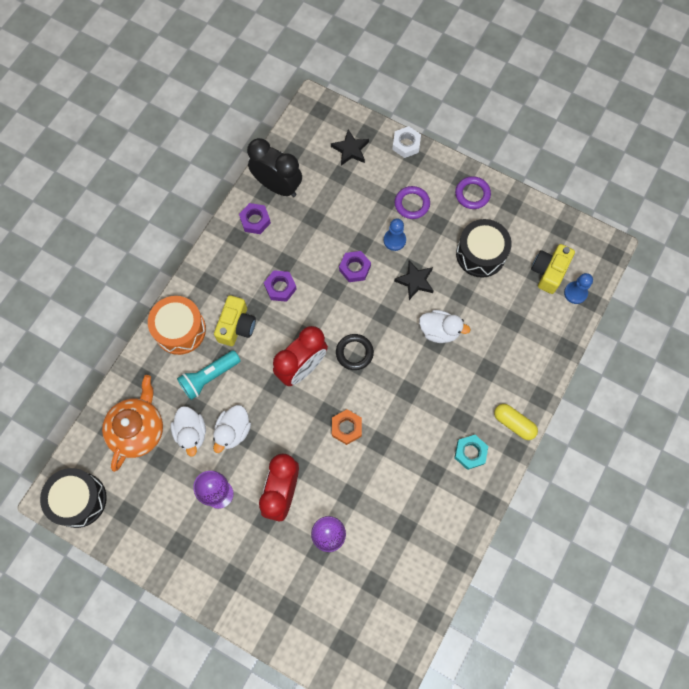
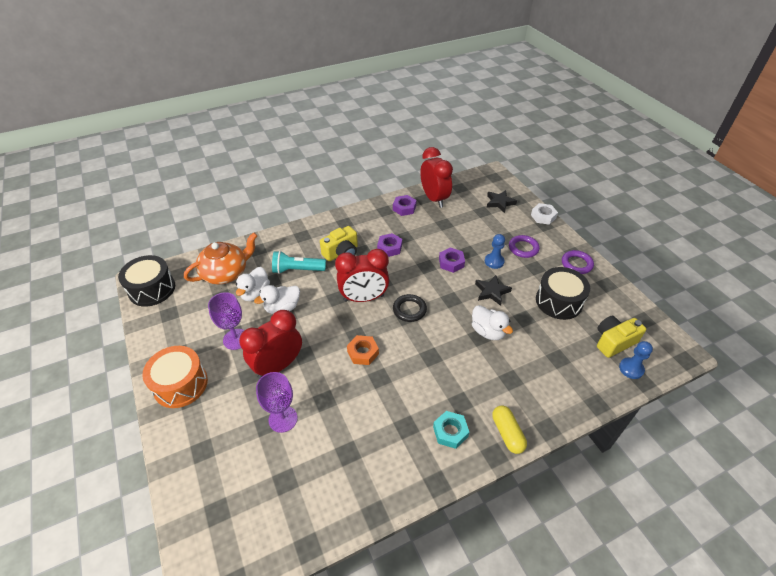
camera: 35 degrees right, 25 degrees down
orange drum [148,296,206,355] -> orange drum moved to [142,346,208,408]
black clock [247,138,302,197] -> red clock [420,147,453,208]

